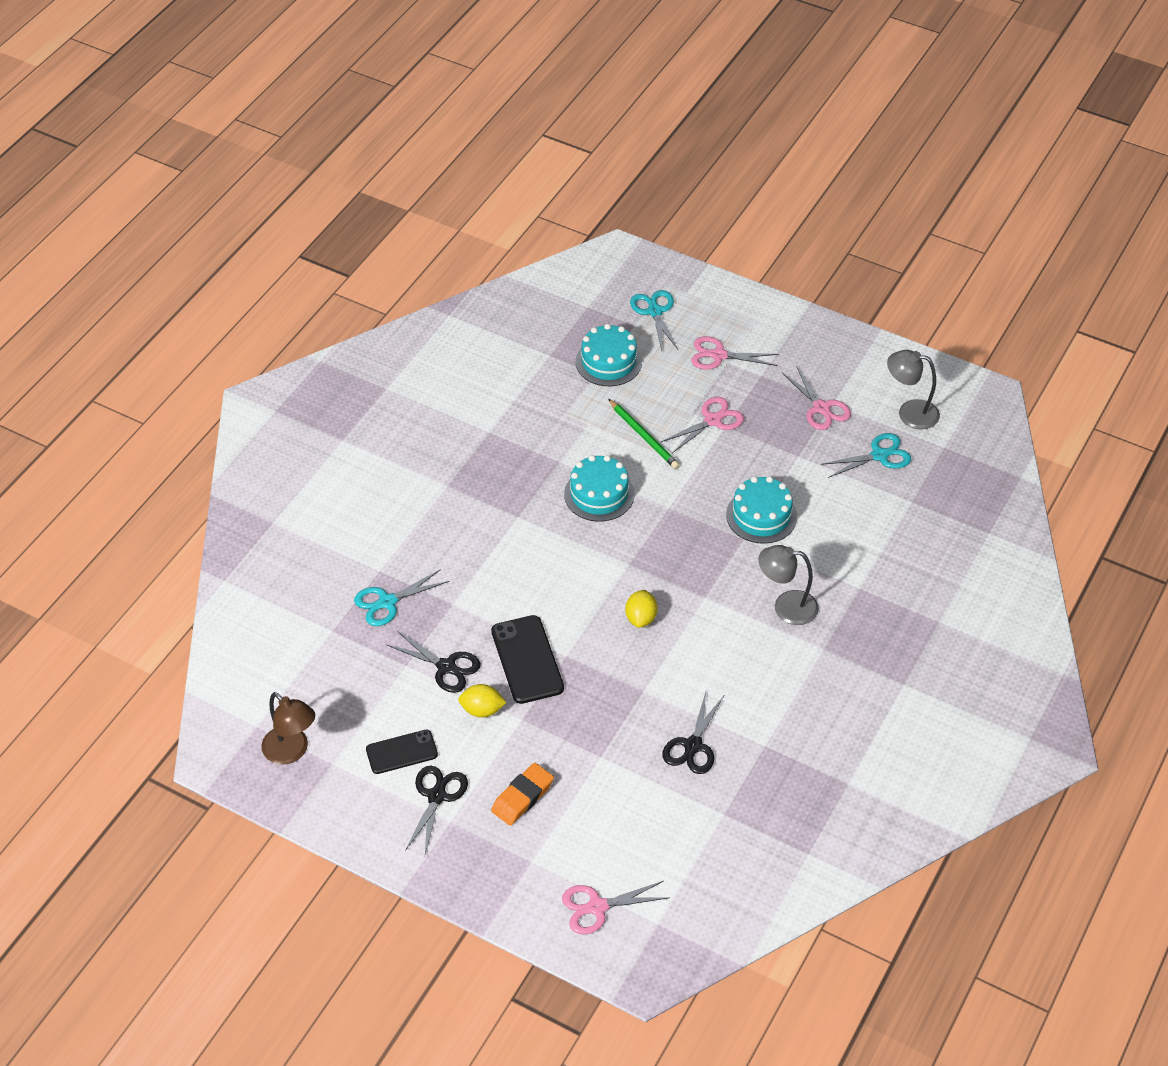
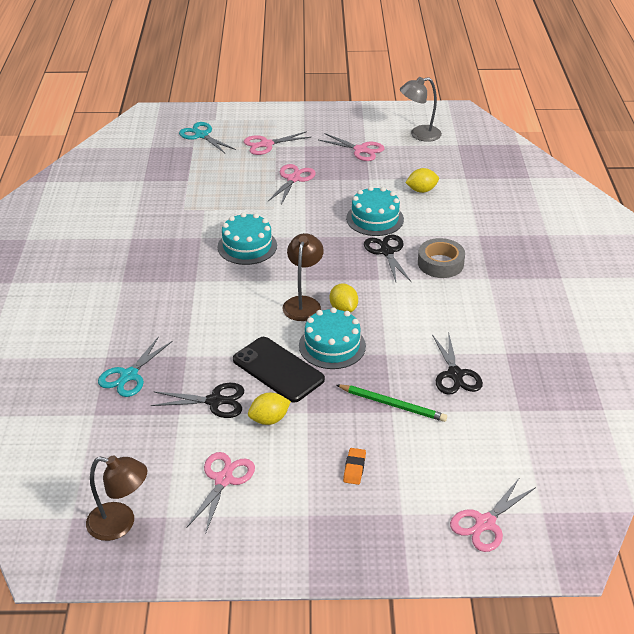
camera: 30 degrees left, 10 degrees down
black phone [366,729,438,774] -> pink scissors [186,452,255,535]
black scissors [405,766,468,854] -> black scissors moved to [364,235,411,282]
orange eraser [491,763,554,826] -> orange eraser [343,448,366,485], size x0.62
turquoise cake [576,324,642,386] -> turquoise cake moved to [299,307,366,369]
green pencil [608,399,679,469] -> green pencil moved to [337,385,447,422]
grey lamp [758,545,819,625] -> grey tape [418,238,465,278]
turquoise scissors [821,433,911,478] -> none
none -> brown lamp [283,233,324,321]
none -> yellow lemon [405,168,439,193]

